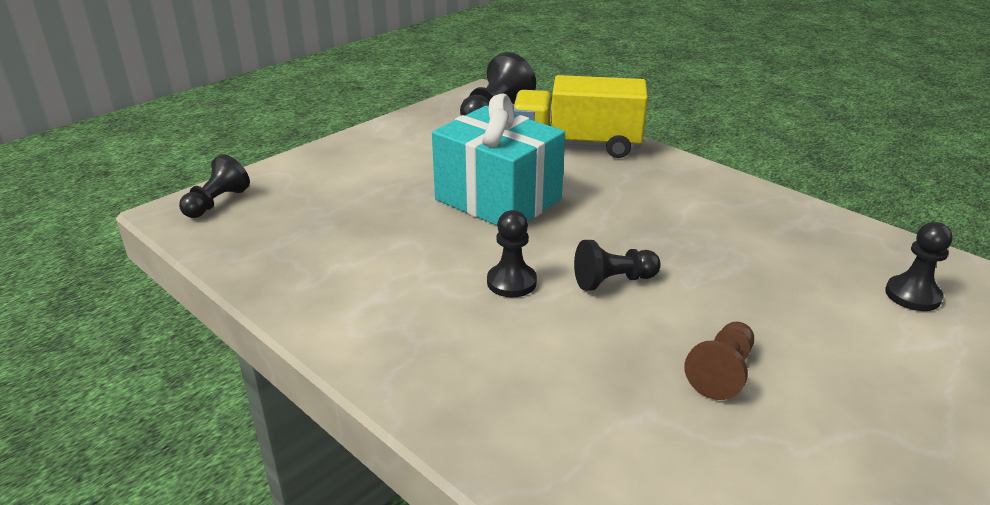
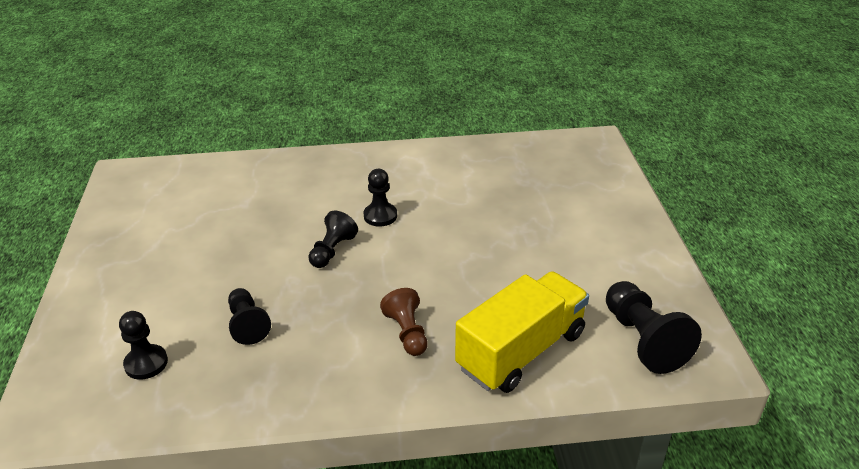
camera: 130 degrees right, 5 degrees up
black pawn [179,154,250,218] -> black pawn moved to [228,288,271,345]
turquoise gift [432,94,565,226] -> none
brown pawn [684,322,754,400] -> brown pawn moved to [380,288,428,356]

